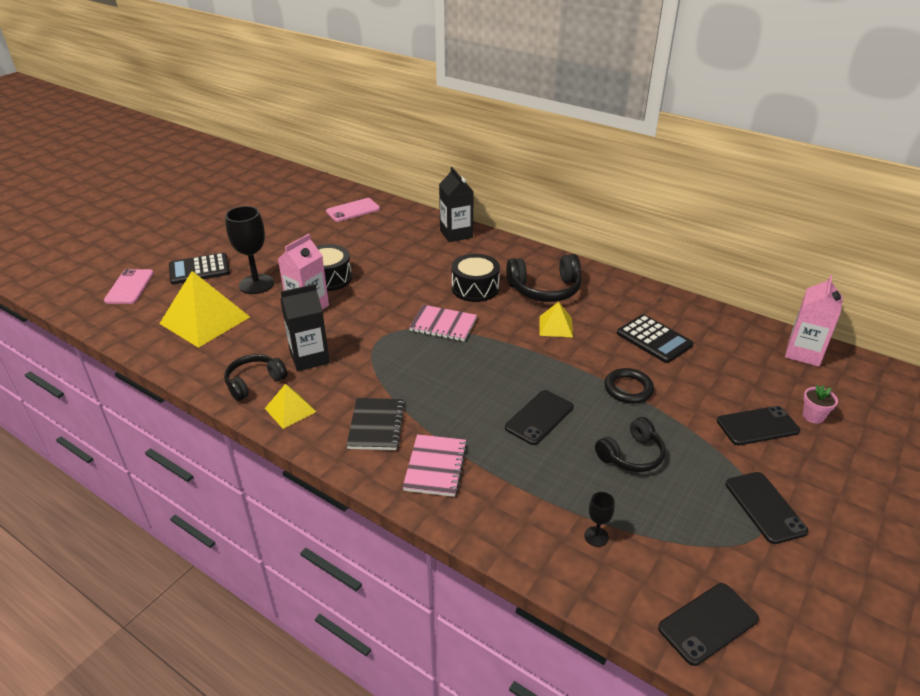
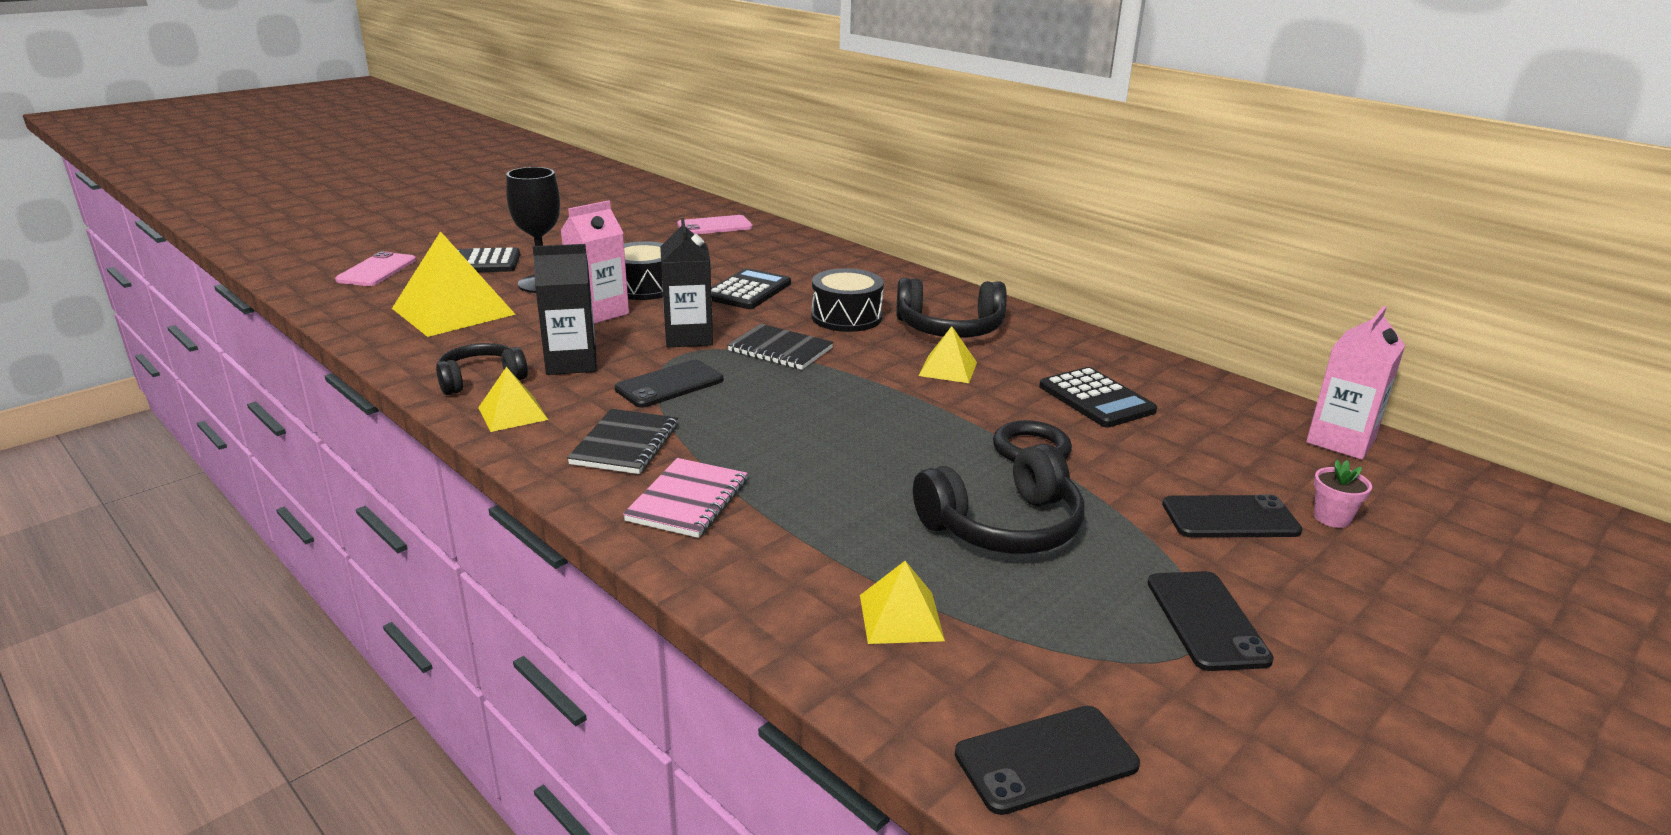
camera: 10 degrees right, 10 degrees down
pink notebook [409,305,477,341] -> black notebook [727,324,833,370]
black carton [439,167,474,242] -> black carton moved to [660,218,713,347]
black phone [505,390,574,445] -> black phone moved to [615,360,723,408]
black goblet [584,492,615,547] -> yellow pyramid [860,561,945,644]
black headphones [595,417,666,472] -> black headphones [913,443,1084,554], size x1.51
none -> black calculator [711,268,791,309]

